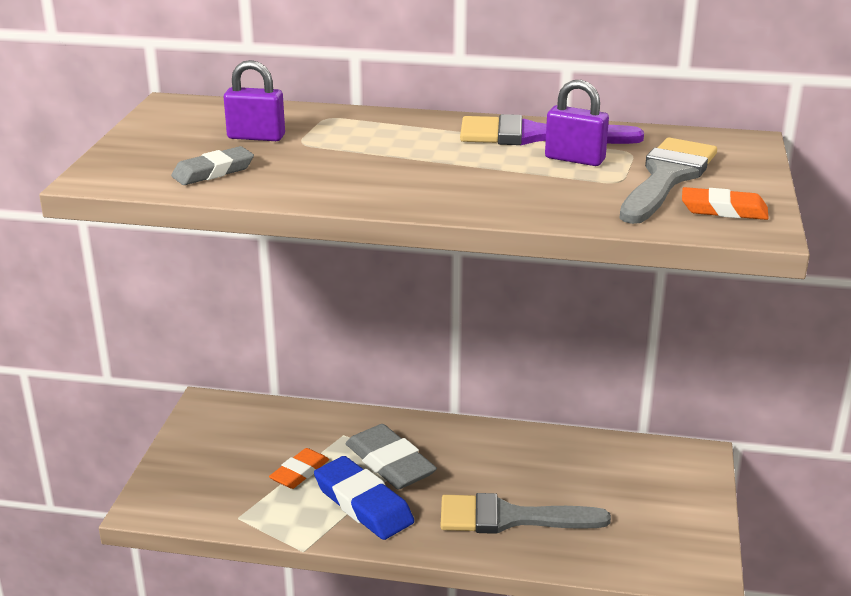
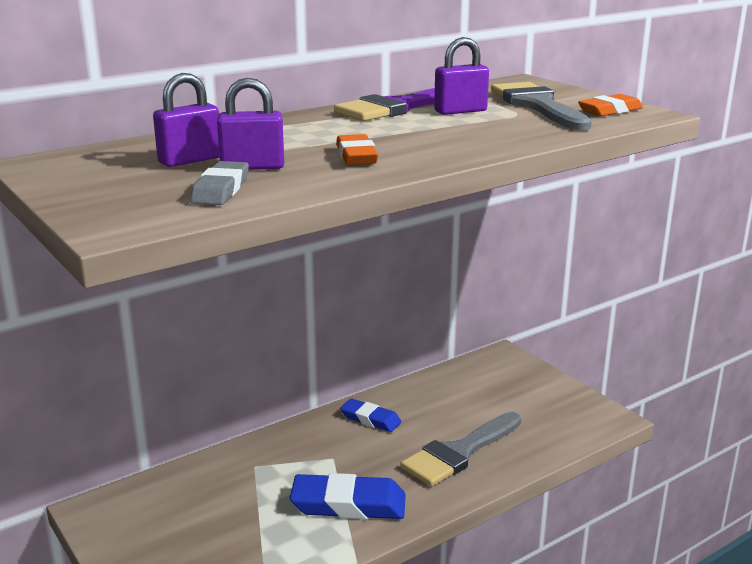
camera: 45 degrees left, 5 degrees down
orange eraser [269,448,329,489] -> orange eraser moved to [336,134,378,165]
grey eraser [346,424,437,489] -> none
none -> purple padlock [217,78,284,170]
none -> blue eraser [340,398,401,432]

